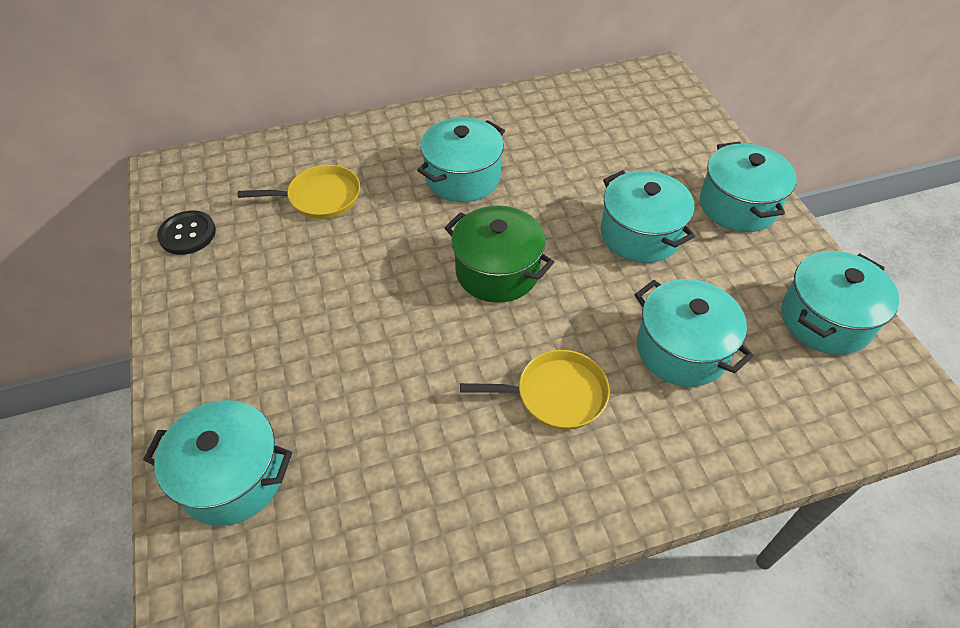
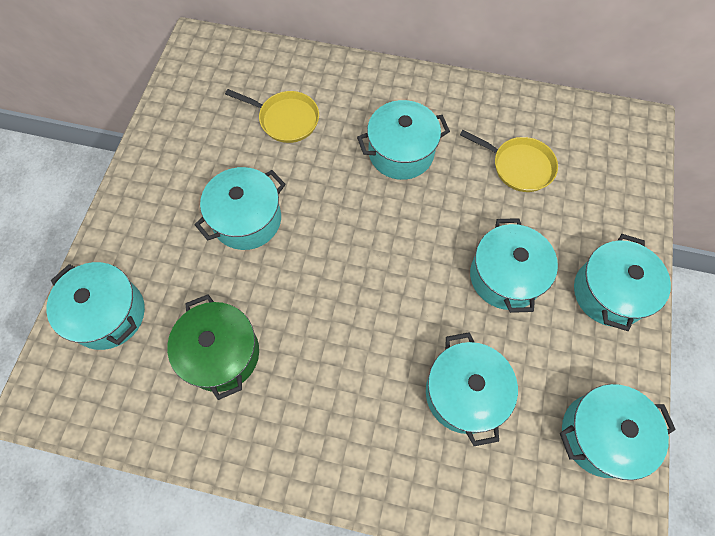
camera: 30 degrees right, 15 degrees up
black button [157,210,216,255] -> none
green pot [445,205,554,303] -> green pot moved to [167,294,259,400]
yellow pan [460,350,610,430] -> yellow pan moved to [460,130,558,192]
none -> turquoise pot [194,167,286,250]

